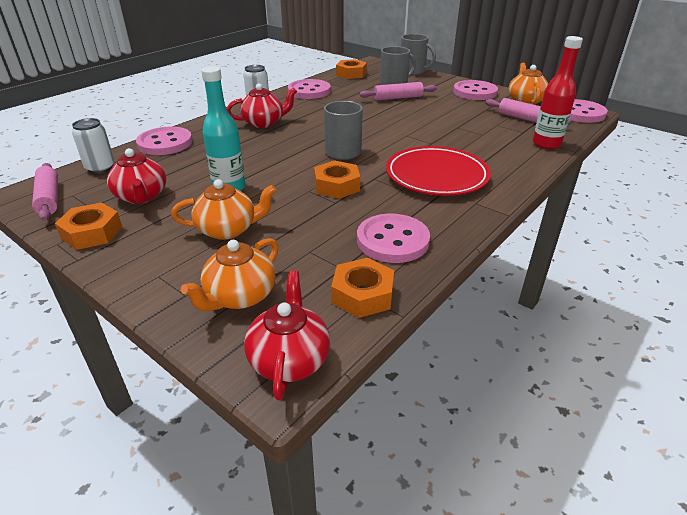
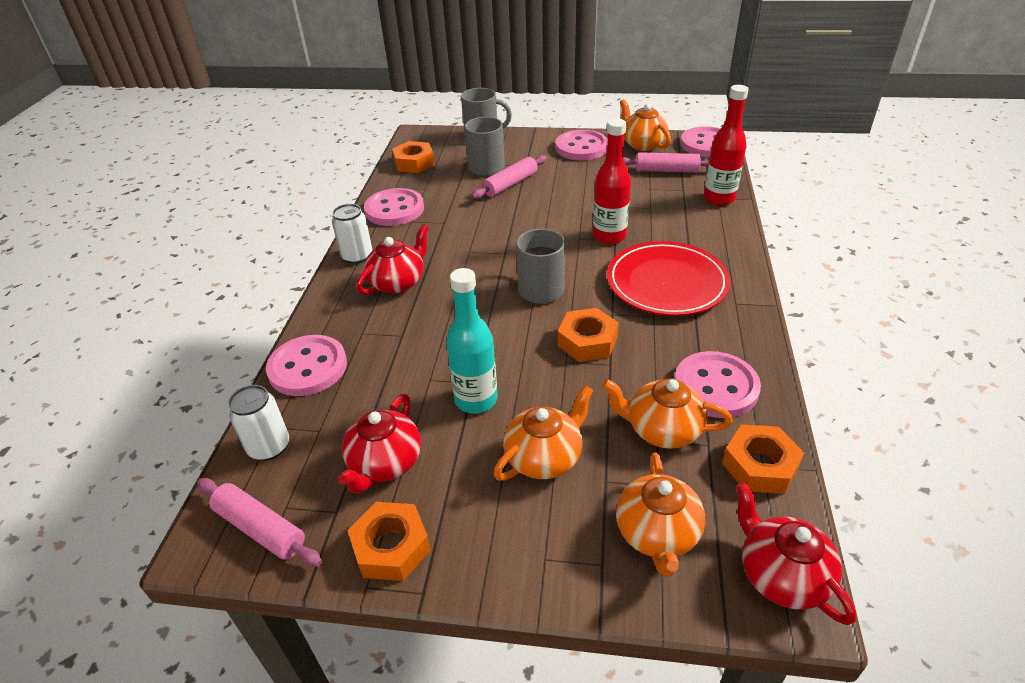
camera: 30 degrees left, 5 degrees up
red teapot [107,148,166,204] -> red teapot turned 75 degrees clockwise [338,394,421,494]
none -> red bottle [593,119,631,244]
none -> orange teapot [602,378,733,449]

